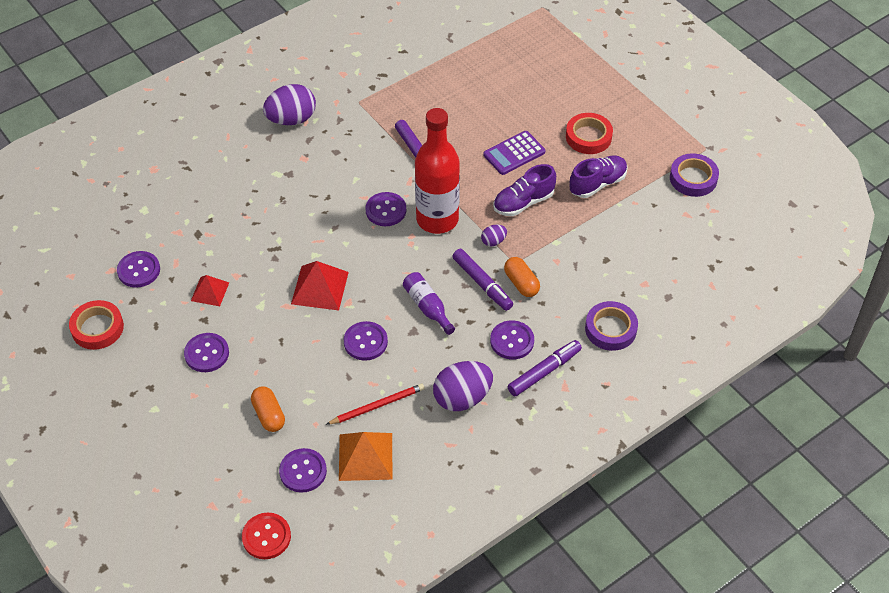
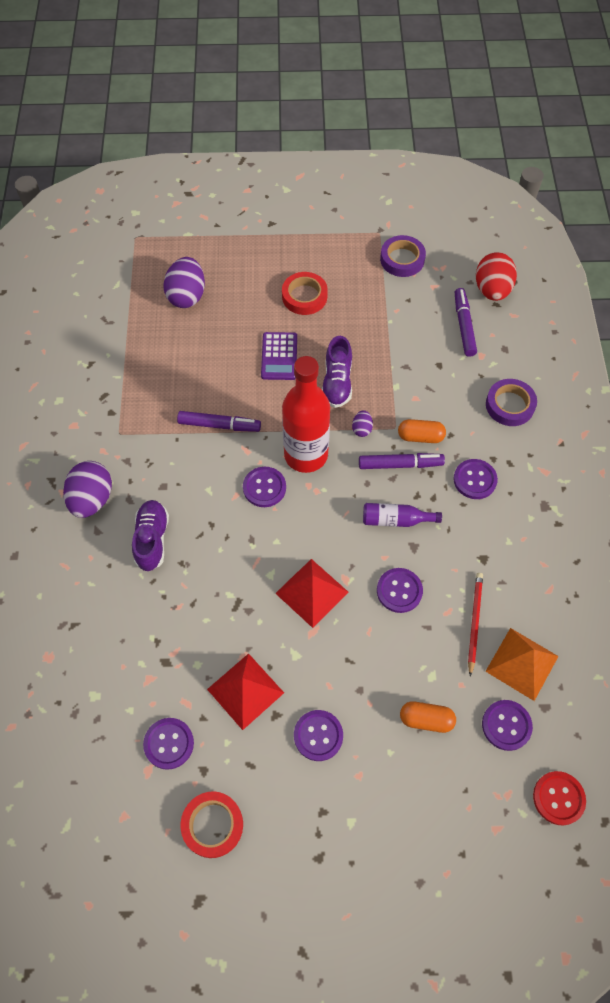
camera: 55 degrees left, 10 degrees up
red pyramid [191,275,230,306] -> red pyramid [207,653,284,730], size x1.59
purple egg [433,361,493,411] -> purple egg moved to [163,257,205,308]
purple marker [508,340,582,396] -> purple marker moved to [455,288,477,357]
purple shoe [570,155,628,198] -> purple shoe moved to [132,500,169,571]
none -> red egg [476,252,517,301]

